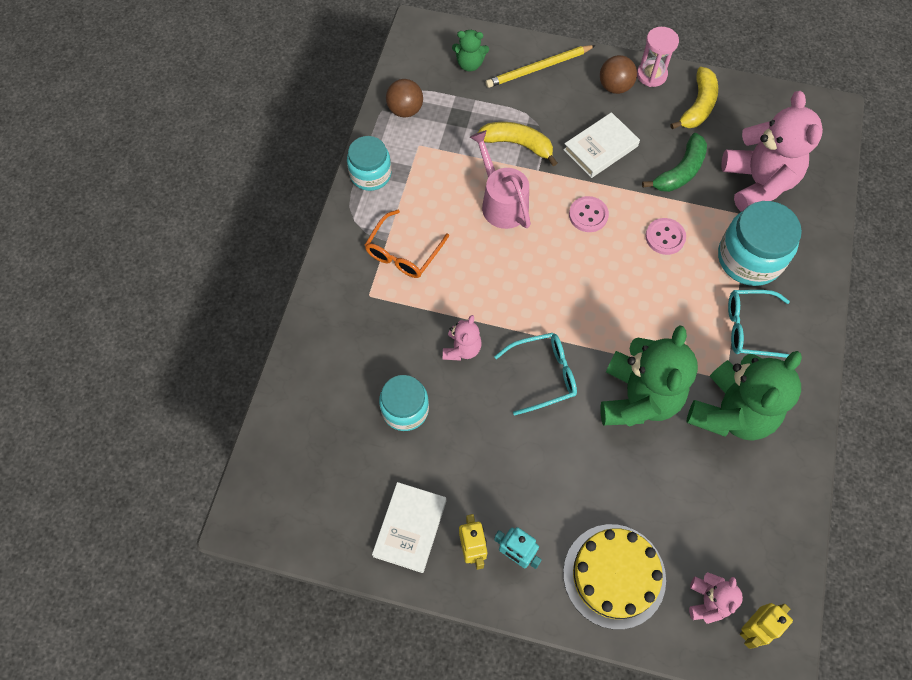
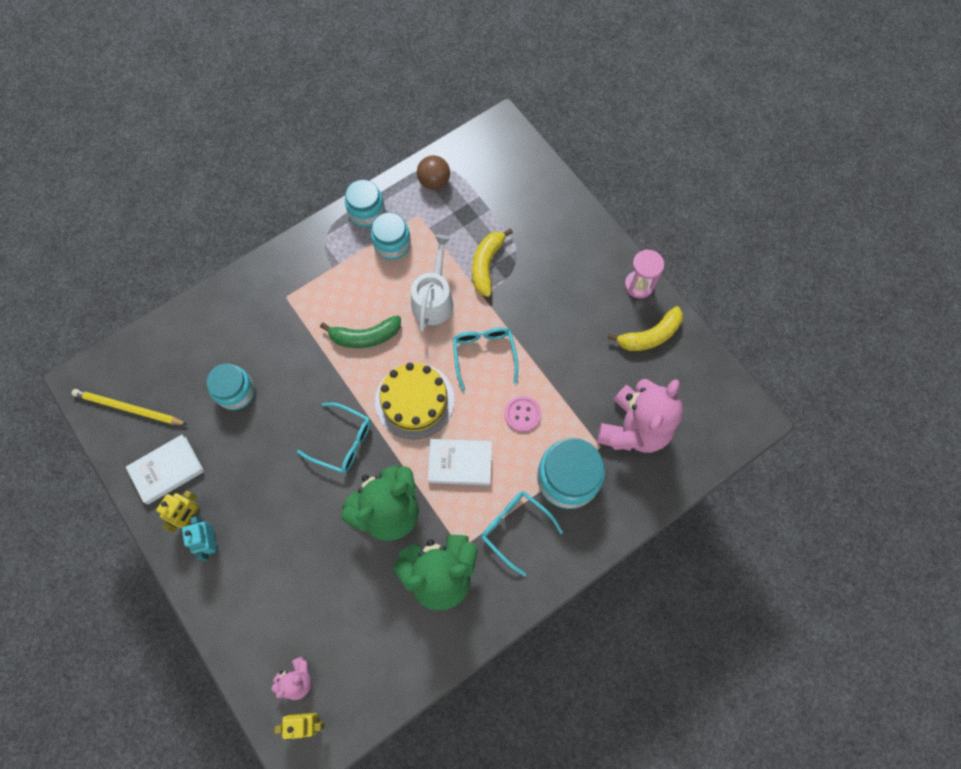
camera: 40 degrees right, 5 degrees up
orange glasses [365,210,449,278] -> none
pink teddy bear [443,315,482,361] -> none
green teddy bear [452,30,489,72] -> none
pink watering can [470,130,531,229] -> white watering can [411,235,453,332]
yellow banana [478,122,557,166] -> yellow banana turned 135 degrees counterclockwise [472,228,513,297]
yellow pencil [486,45,596,88] -> yellow pencil moved to [72,389,188,425]
white book [563,112,640,178] -> white book moved to [428,439,492,485]
yellow cake [563,524,666,630] -> yellow cake moved to [375,363,455,439]
pink button [569,196,609,232] -> turquoise glasses [453,327,518,391]
brown ball [600,55,637,94] -> none
green banana [642,133,707,192] -> green banana moved to [320,315,401,348]
none -> turquoise jar [371,212,411,260]

